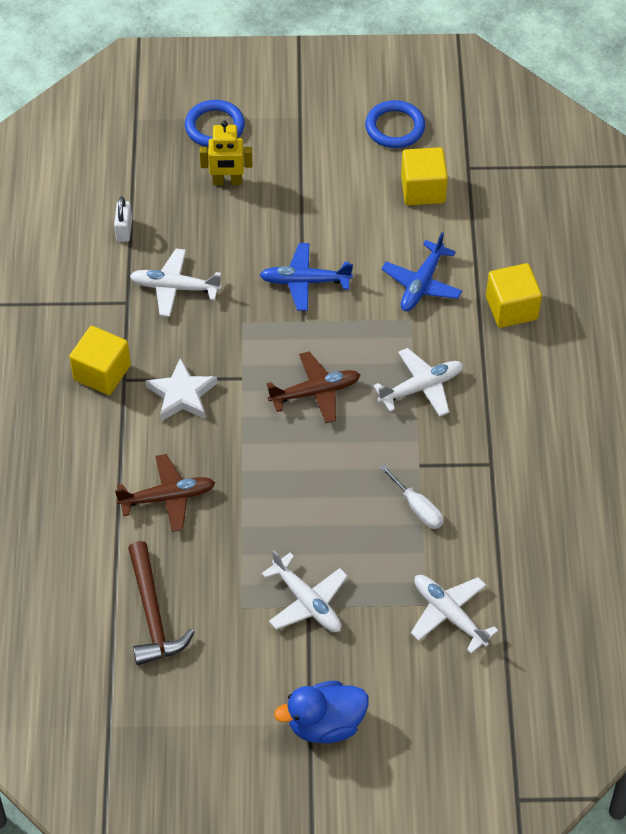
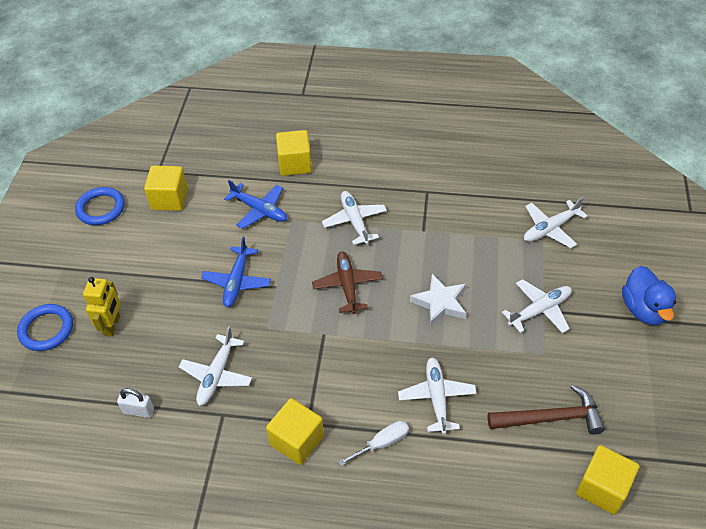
camera: 80 degrees left, 5 degrees down
brown plane [115,454,215,532] -> white plane [398,357,477,435]
white star [145,357,217,421] -> white star moved to [410,274,467,327]
white screwdriver [380,465,444,529] -> white screwdriver moved to [338,421,409,466]
none -> yellow cube [576,445,639,515]

